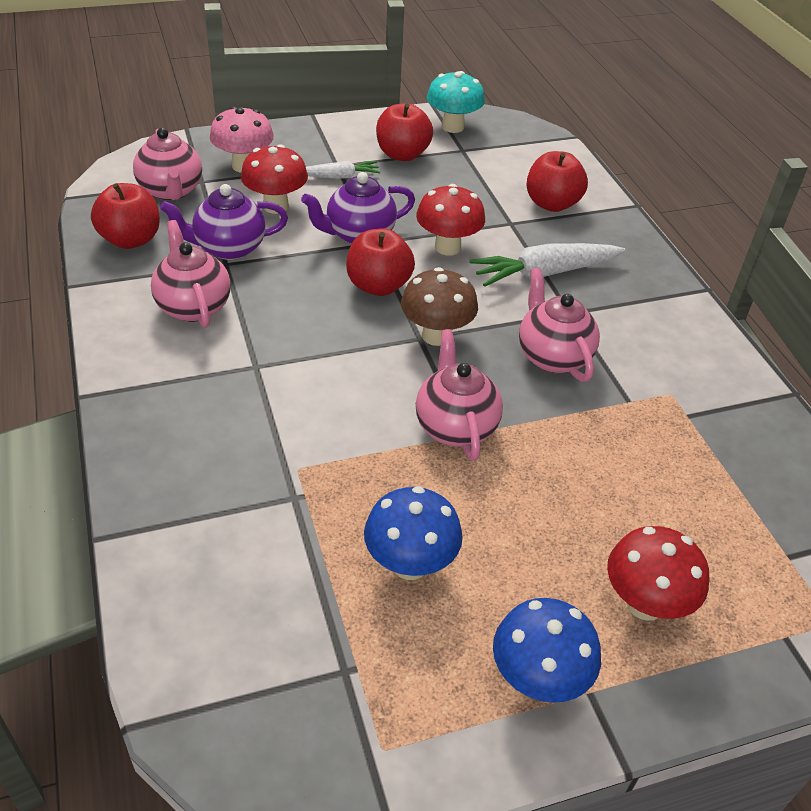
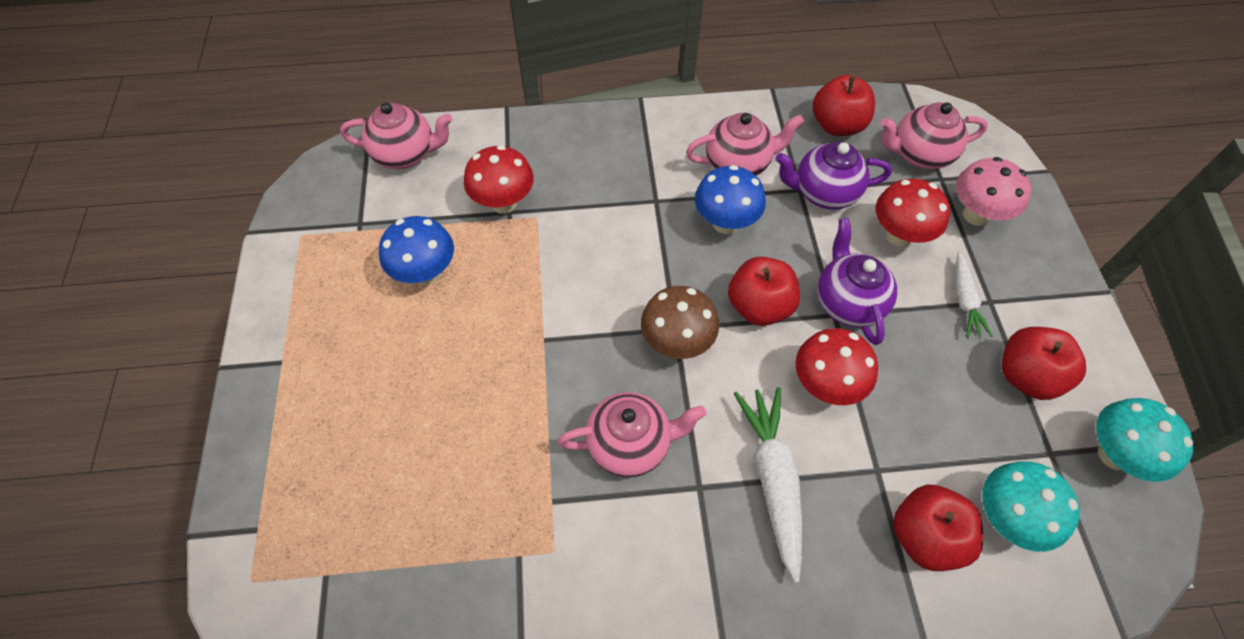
camera: 105 degrees right, 15 degrees up
purple teapot [160,184,288,260] -> purple teapot turned 90 degrees counterclockwise [776,141,892,210]
pink teapot [416,329,503,461] -> pink teapot moved to [340,103,452,169]
blue mushroom [493,598,601,703] -> blue mushroom moved to [695,165,766,234]
red mushroom [607,526,709,621] -> red mushroom moved to [464,145,534,214]
none -> turquoise mushroom [982,462,1080,552]

